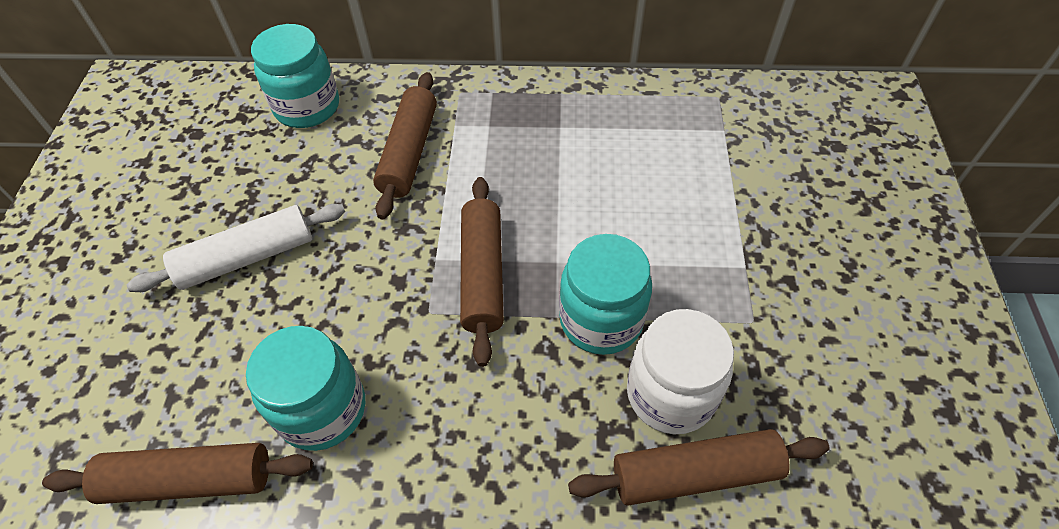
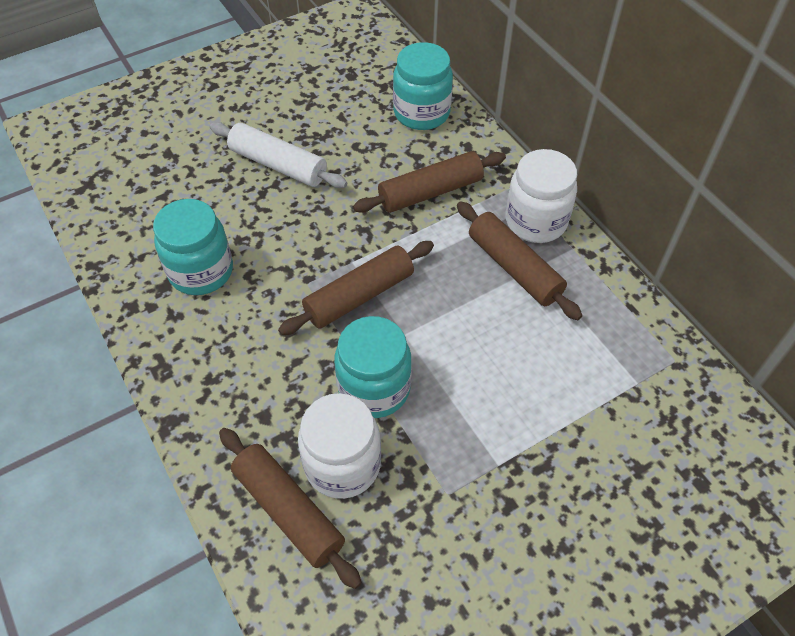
camera: 55 degrees right, 0 degrees up
brown rolling pin [42,443,313,504] -> brown rolling pin moved to [457,201,582,320]
none -> white jar [506,149,577,243]

